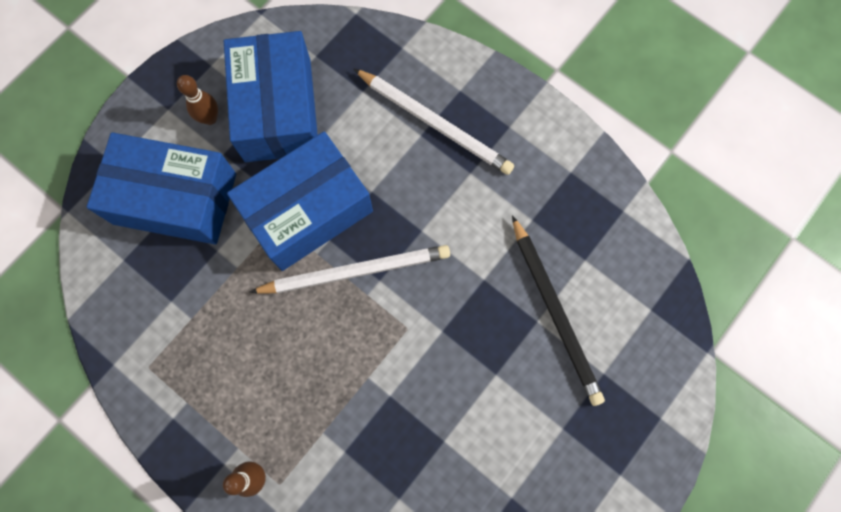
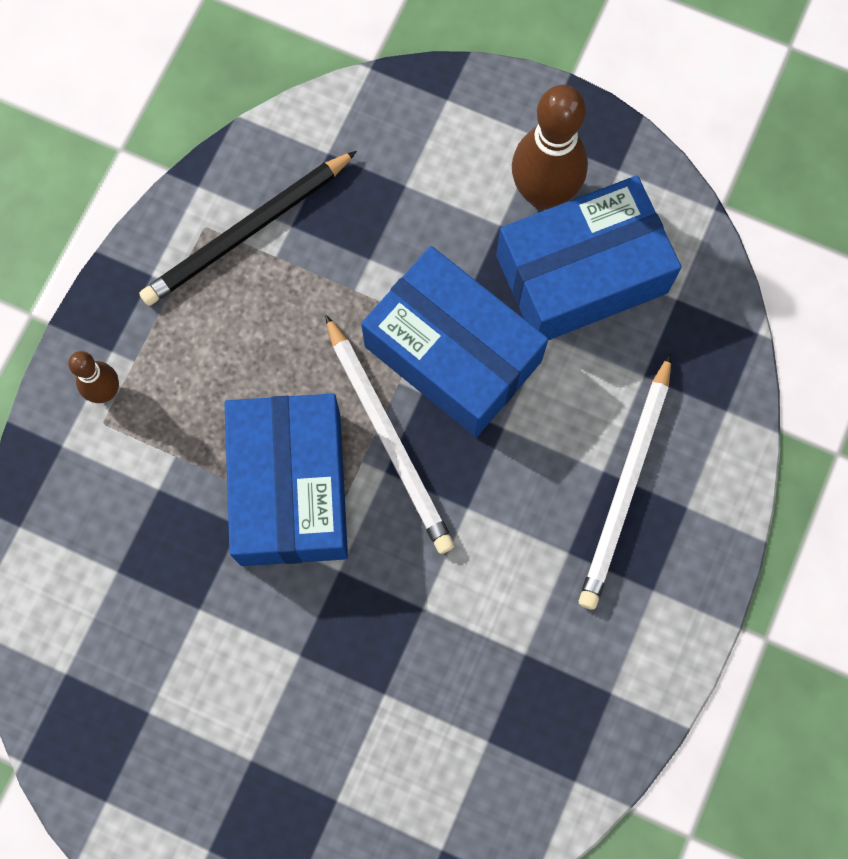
camera: 75 degrees right, 0 degrees up
blue box [87,132,236,245] -> blue box moved to [225,393,348,566]
brown bowling pin [177,75,218,125] -> brown bowling pin [512,85,588,210], size x1.86
black pencil [512,215,605,406] -> black pencil moved to [139,151,357,306]

